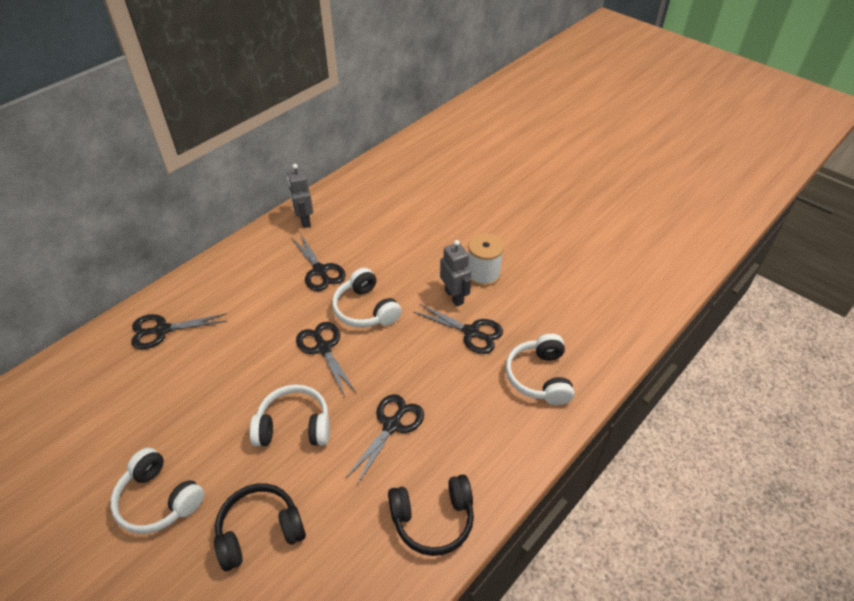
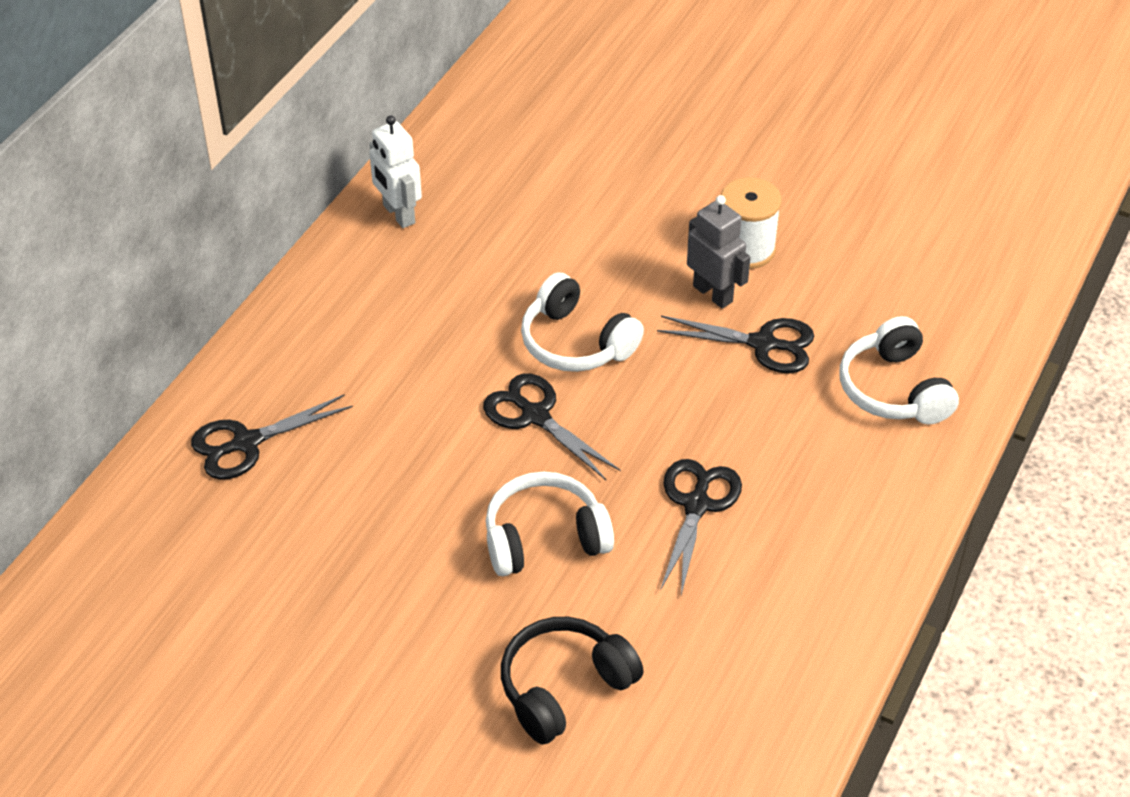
camera: 15 degrees left, 0 degrees up
white headphones [110,448,205,534] -> none
grey robot [287,164,313,228] -> white robot [369,115,422,228]
black scissors [291,233,346,291] -> none
black headphones [388,474,474,556] -> none

